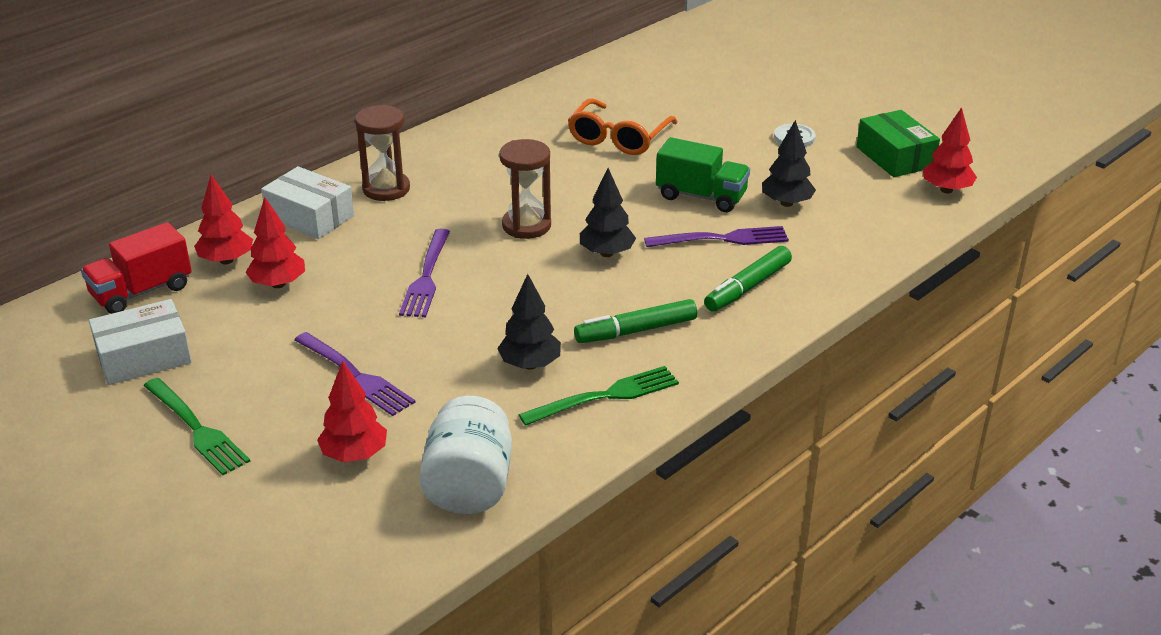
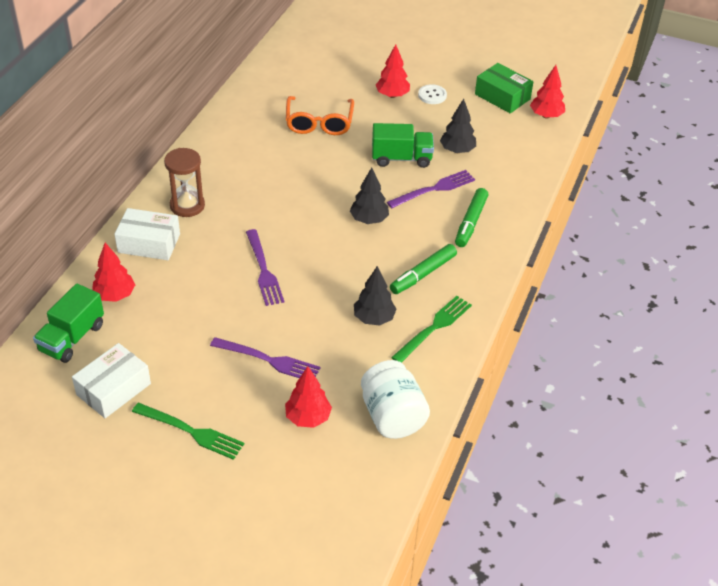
camera: 25 degrees left, 10 degrees up
red truck [81,222,192,314] -> green truck [33,283,104,363]
red tree [245,197,305,288] -> red tree moved to [376,44,410,98]
brown hourglass [499,139,551,239] -> none

